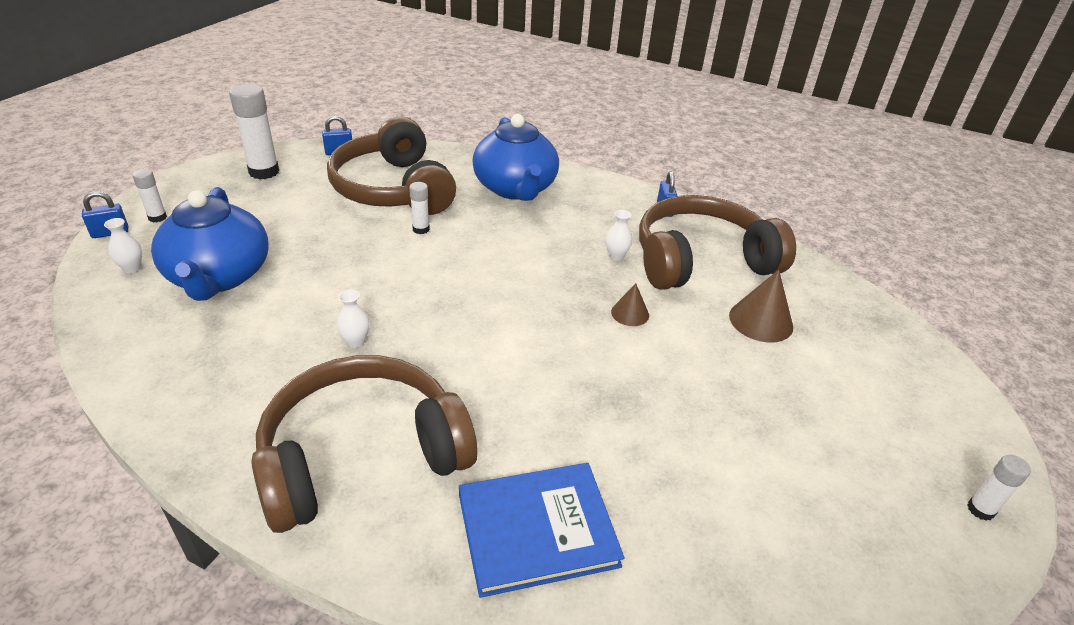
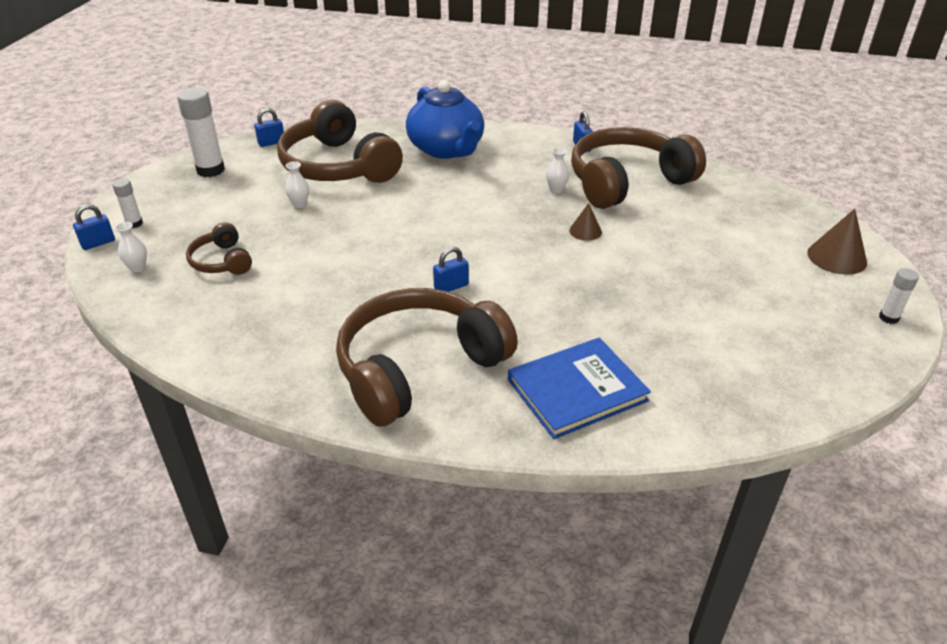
camera: 10 degrees left, 0 degrees up
blue teapot [151,187,269,301] -> brown headphones [186,222,252,275]
white vase [337,290,370,348] -> white vase moved to [285,161,309,208]
white glue stick [409,182,430,234] -> none
brown cone [729,270,793,343] -> brown cone moved to [807,209,867,275]
none -> blue padlock [433,247,469,292]

